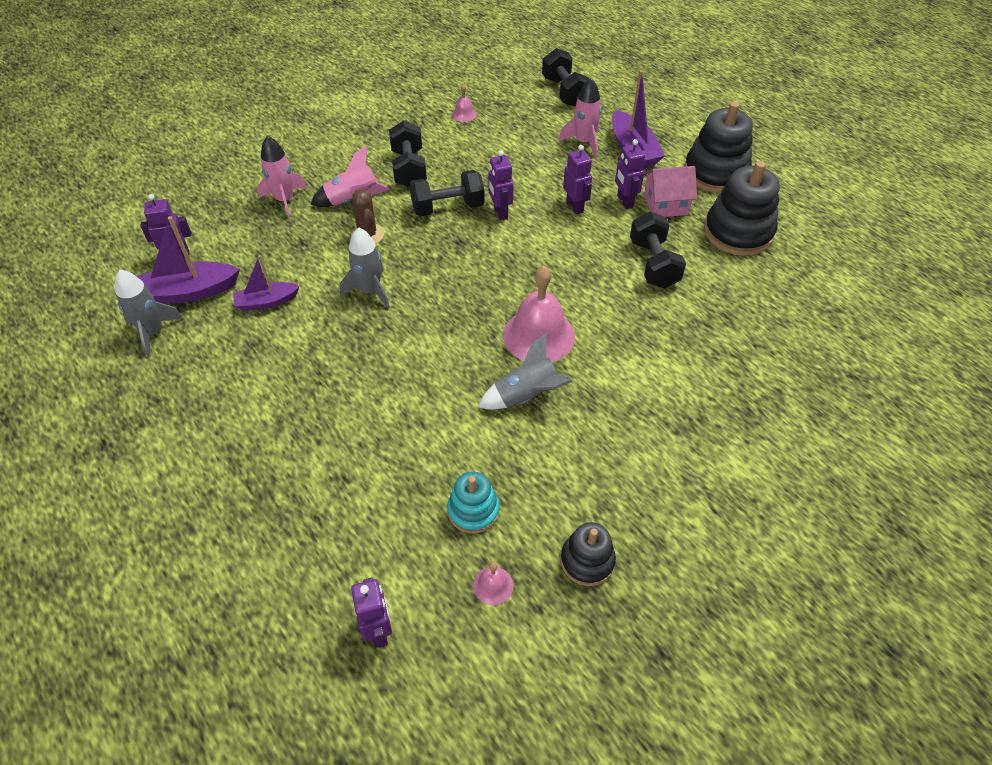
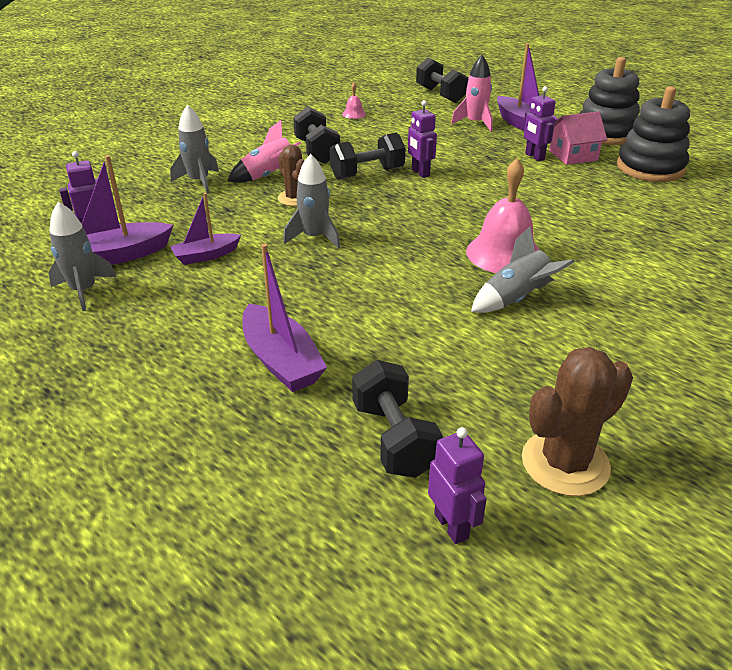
camera: 10 degrees left, 15 degrees down
pink rocket [257,136,307,218] -> grey rocket [170,105,219,194]
turquoise stacking toy [447,471,500,534] -> none
pink bell [473,562,513,605] -> brown cactus [522,347,633,496]
black stacking toy [560,522,616,586] -> none
purple robot [563,145,592,214] -> none
black dumbbell [630,211,686,289] -> black dumbbell moved to [352,360,443,478]
none -> purple boat [242,243,327,392]

